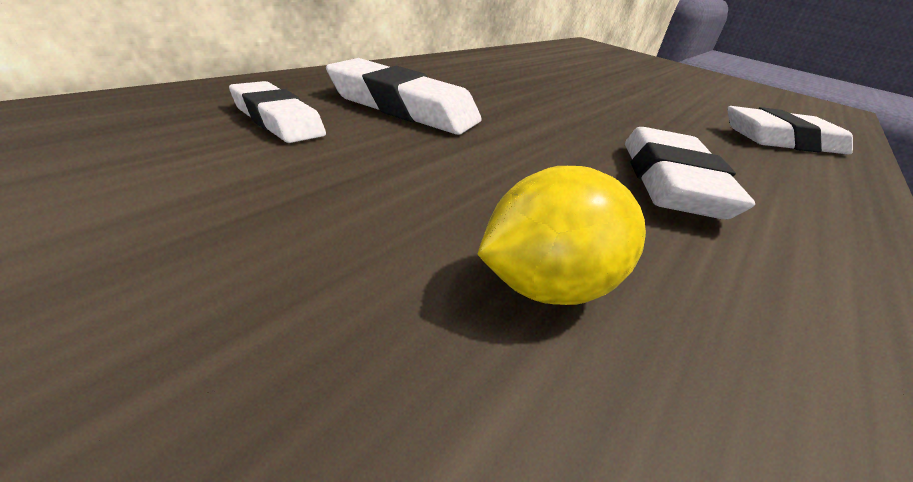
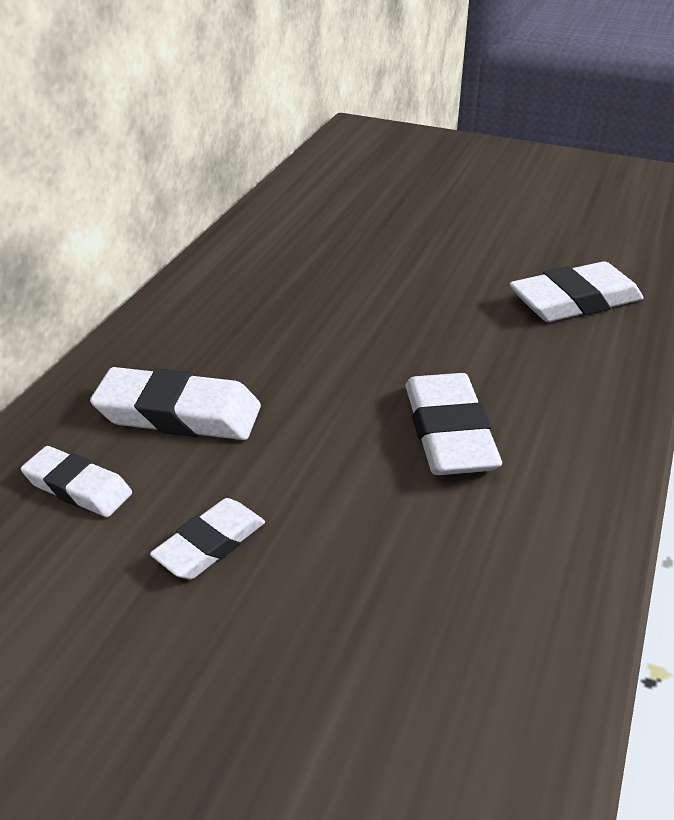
camera: 10 degrees left, 5 degrees up
yellow lemon [477,166,646,305] -> none
none -> white eraser [150,498,265,579]

